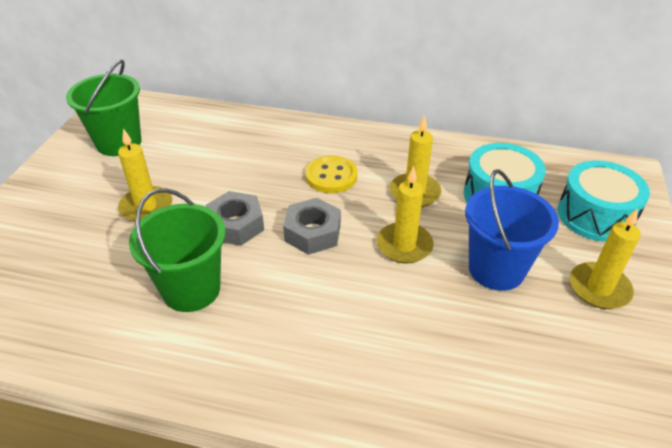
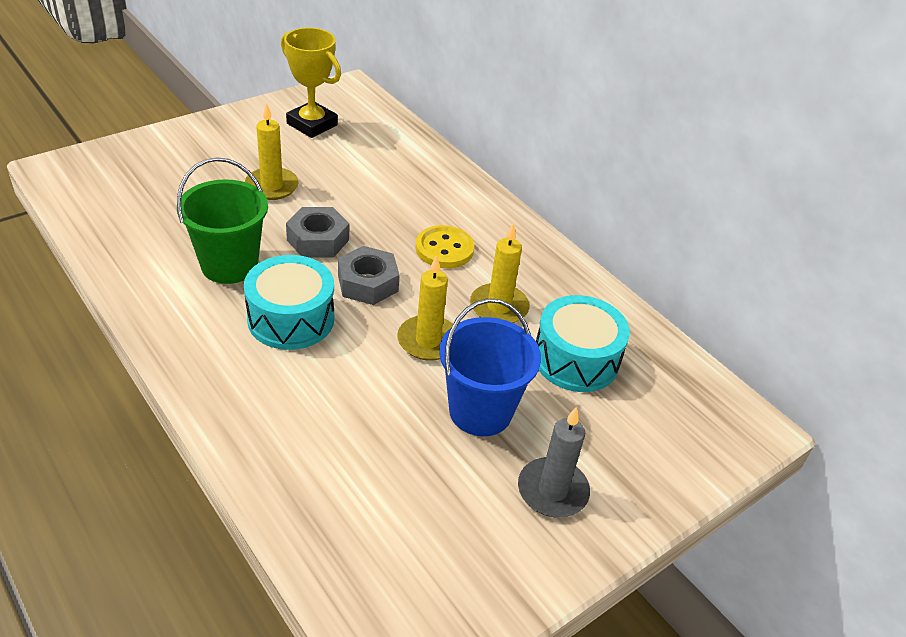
camera: 35 degrees right, 0 degrees up
green bucket [66,60,141,156] -> yellow trophy [281,28,341,138]
turquoise drum [557,160,650,242] -> turquoise drum moved to [244,255,334,350]
yellow candle [570,209,641,309] -> grey candle [518,407,590,518]

